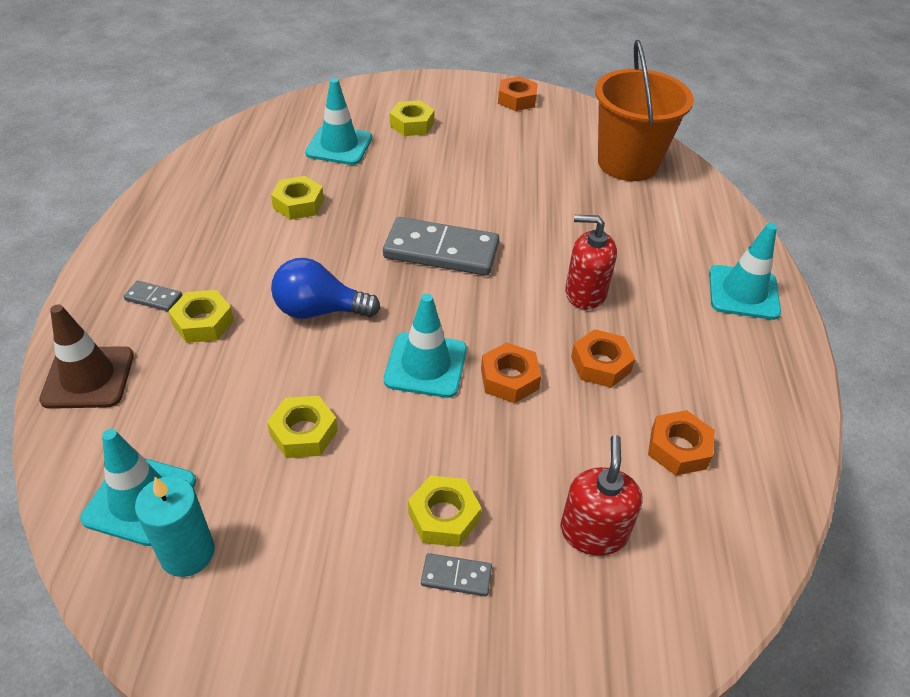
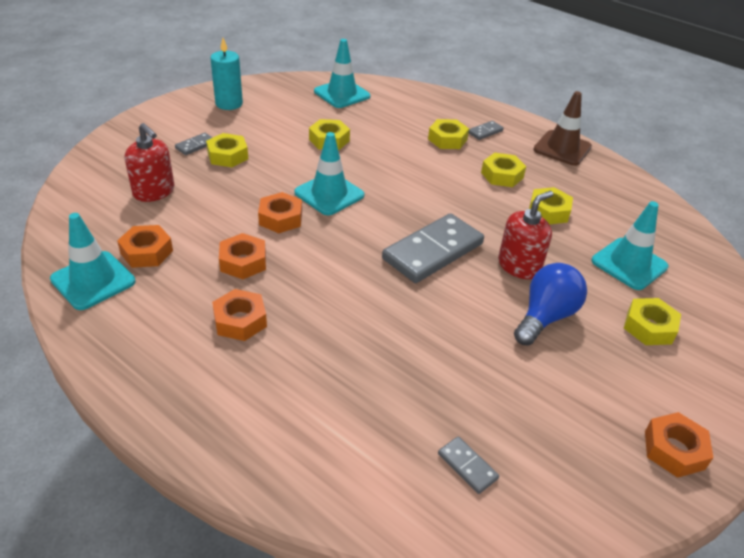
camera: 125 degrees right, 5 degrees down
brown traffic cone [39,304,134,409] -> brown traffic cone moved to [533,91,592,166]
turquoise candle [135,476,215,577] -> turquoise candle moved to [210,38,243,110]
blue light bulb [271,258,380,319] -> blue light bulb moved to [514,263,587,345]
red soap dispenser [565,215,617,310] -> red soap dispenser moved to [498,191,553,279]
orange bucket [595,40,694,181] -> grey domino [438,436,499,494]
turquoise traffic cone [709,223,781,320] -> turquoise traffic cone moved to [50,213,136,310]
none -> orange nut [212,289,267,341]
none -> yellow nut [481,153,526,187]

